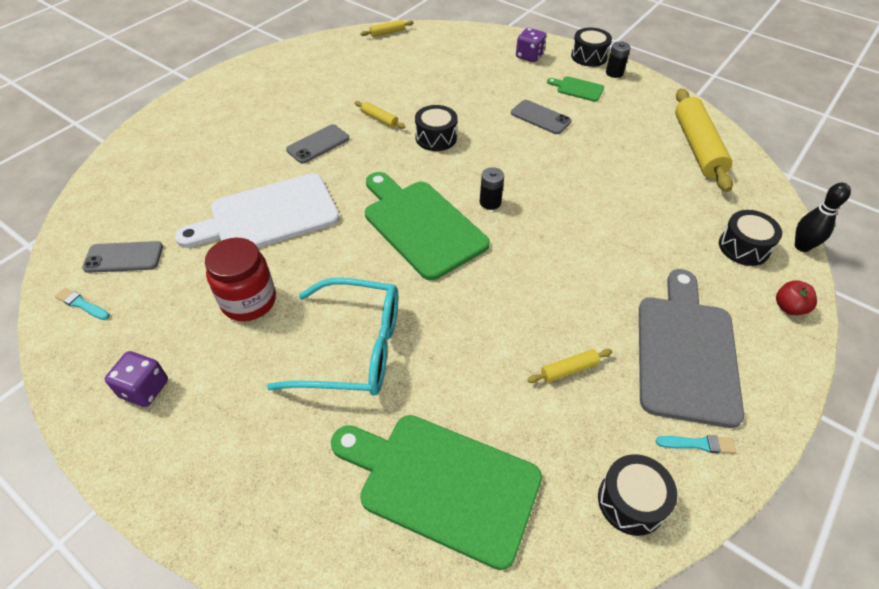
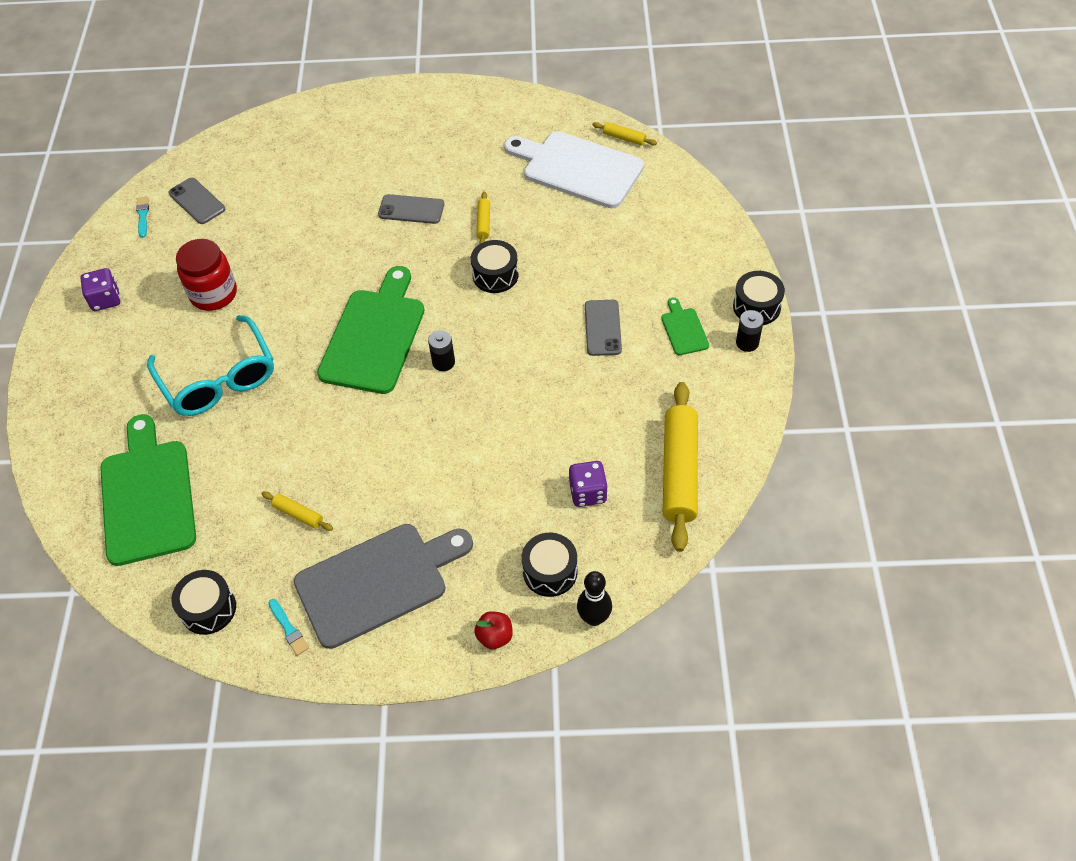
camera: 55 degrees right, 5 degrees up
white cutting board [175,173,340,248] -> white cutting board moved to [504,131,644,208]
purple dice [516,28,547,62] -> purple dice moved to [569,461,608,507]
yellow rolling pin [675,89,733,192] -> yellow rolling pin turned 45 degrees counterclockwise [663,382,698,552]

